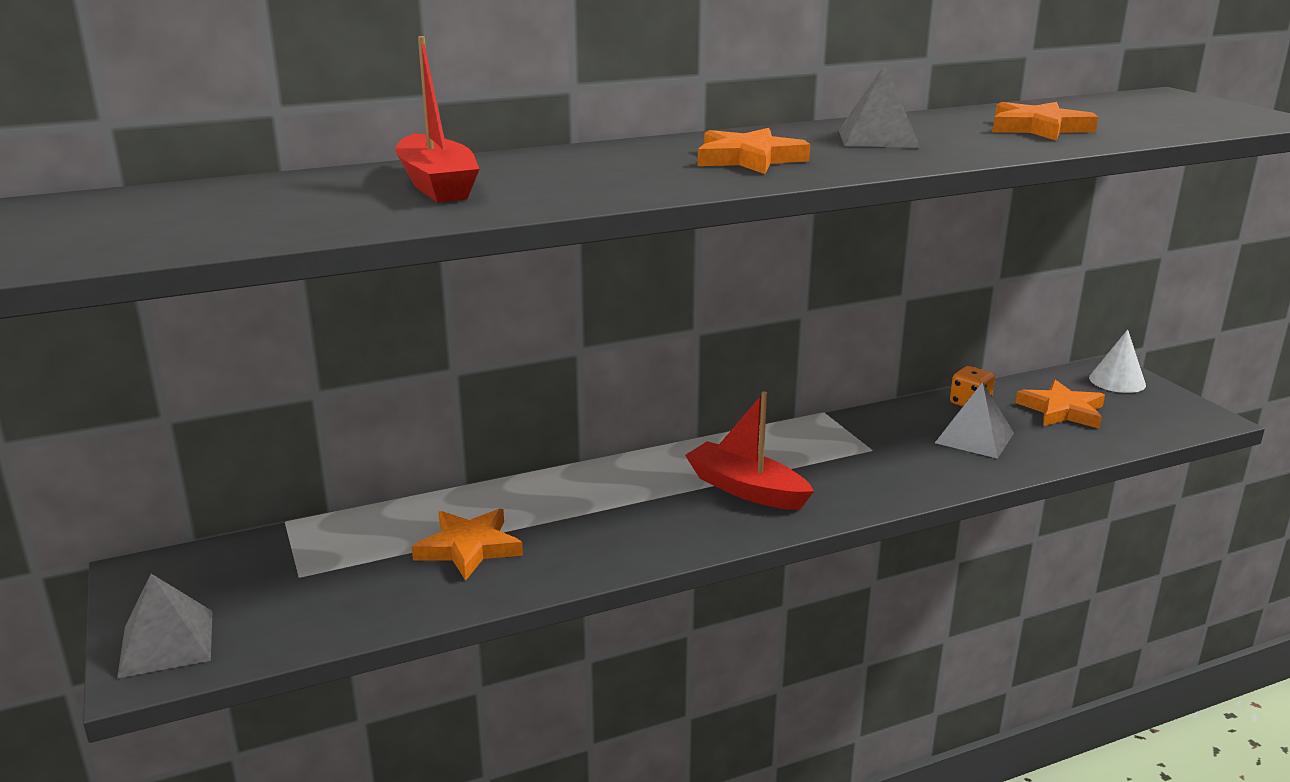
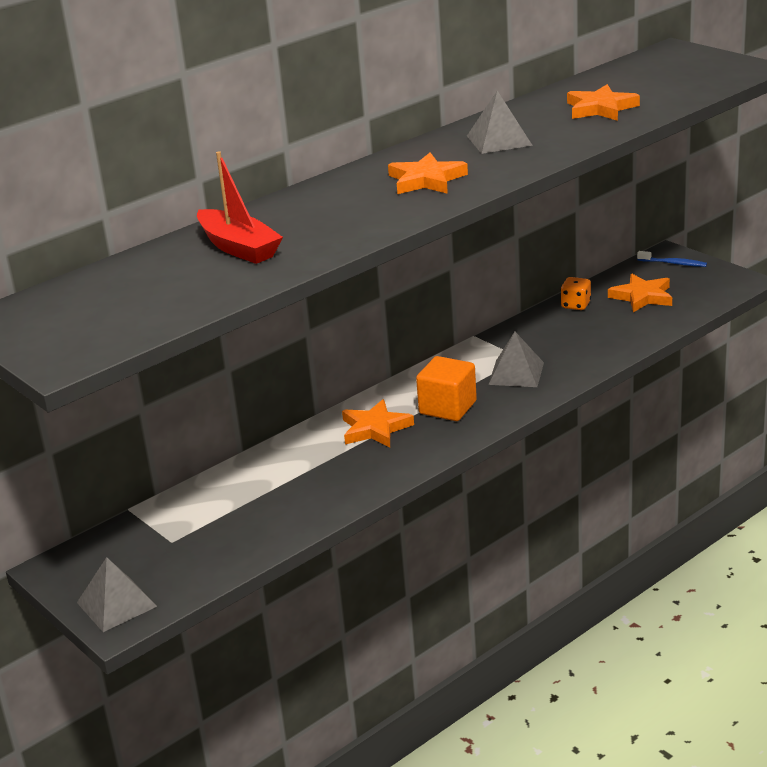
camera: 15 degrees left, 5 degrees up
orange star [412,508,523,581] -> orange star moved to [342,399,414,447]
red boat [685,392,814,510] -> orange cube [416,356,477,421]
grey pyramid [935,382,1014,459] -> grey pyramid moved to [488,332,544,387]
white cone [1089,329,1146,393] -> blue toothbrush [637,251,707,267]

